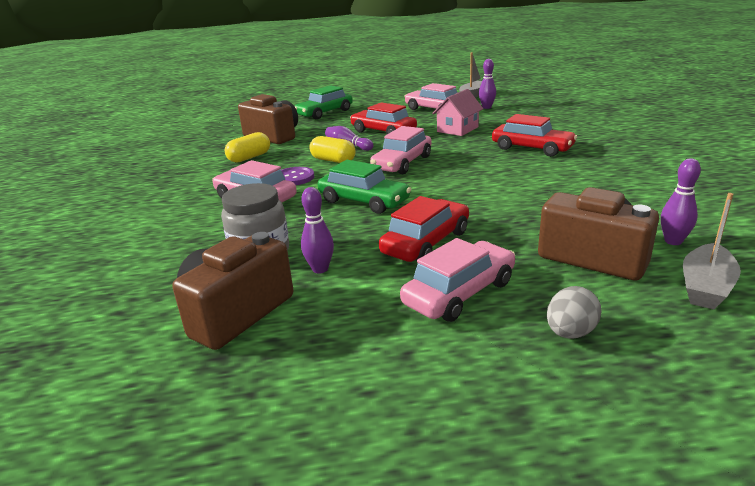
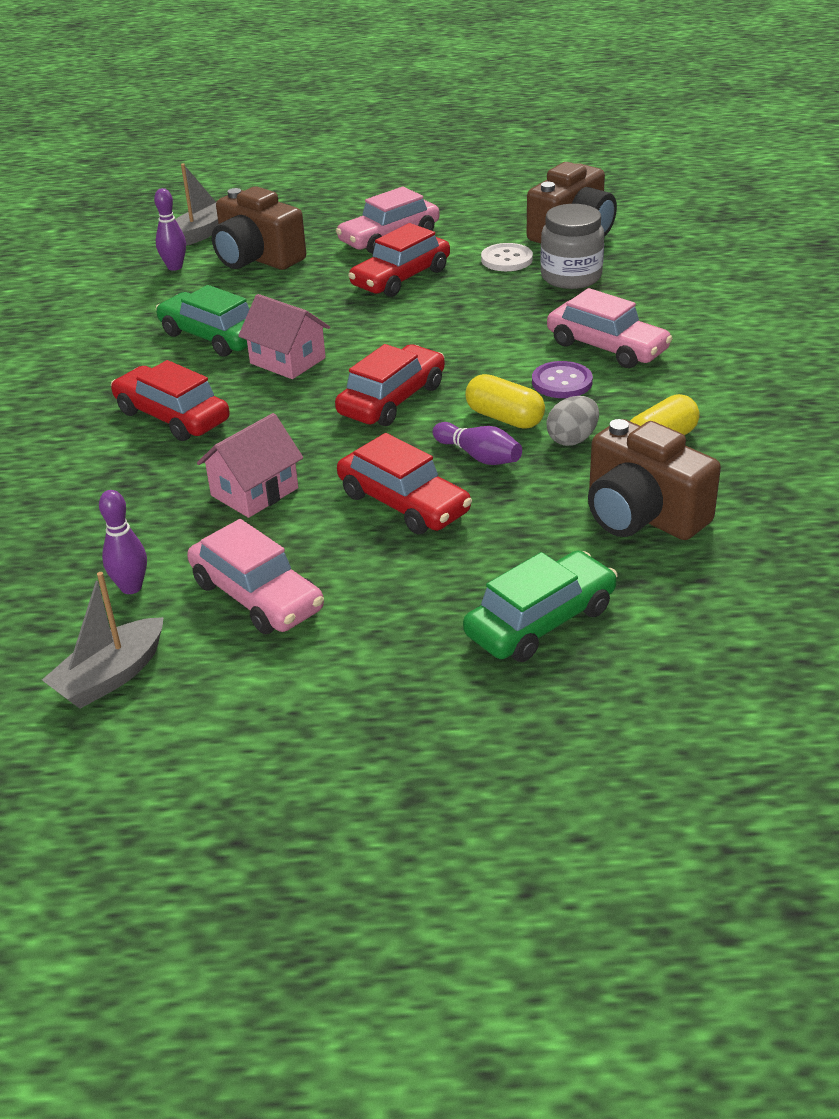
camera: 175 degrees left, 10 degrees up
purple bowling pin [301,187,334,274] -> white button [481,243,533,271]
green car [318,160,411,214] -> green car moved to [156,285,250,357]
pink car [370,126,432,174] -> red car [335,344,445,426]
grey egg [547,286,602,339] -> grey egg moved to [546,396,599,446]
none -> pink house [238,294,330,379]

